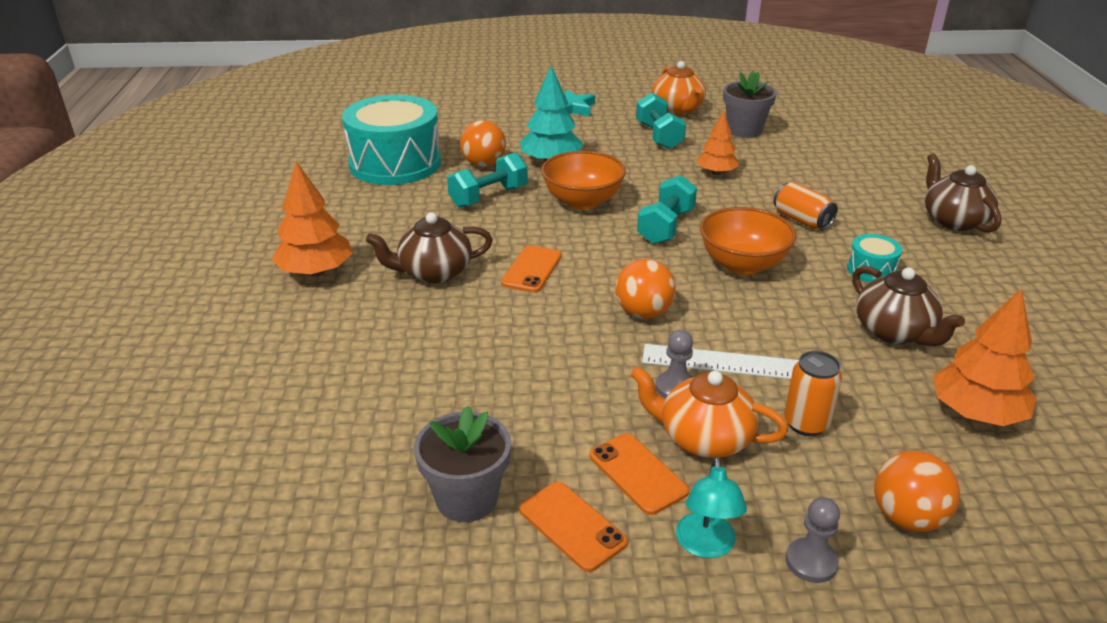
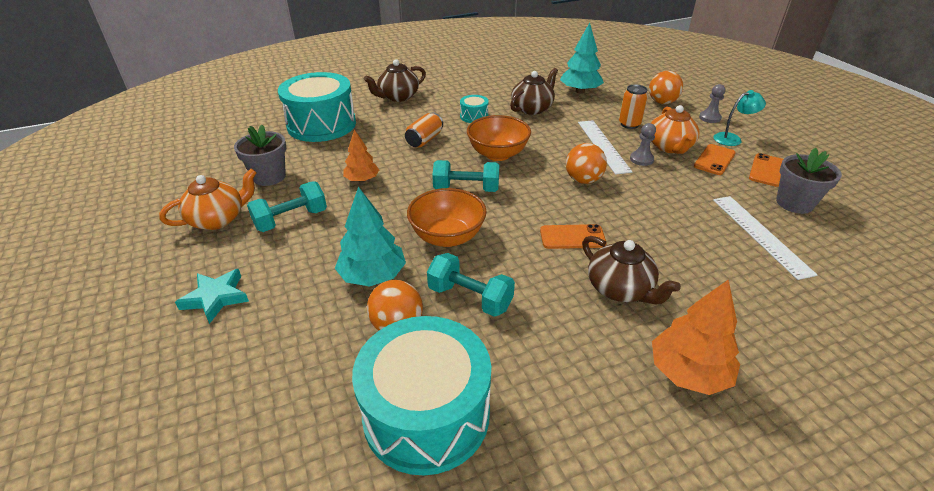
camera: 110 degrees left, 5 degrees up
orange tree [933,288,1036,426] -> turquoise tree [560,23,604,93]
none -> turquoise drum [278,72,356,142]
none -> white ruler [713,196,817,280]

